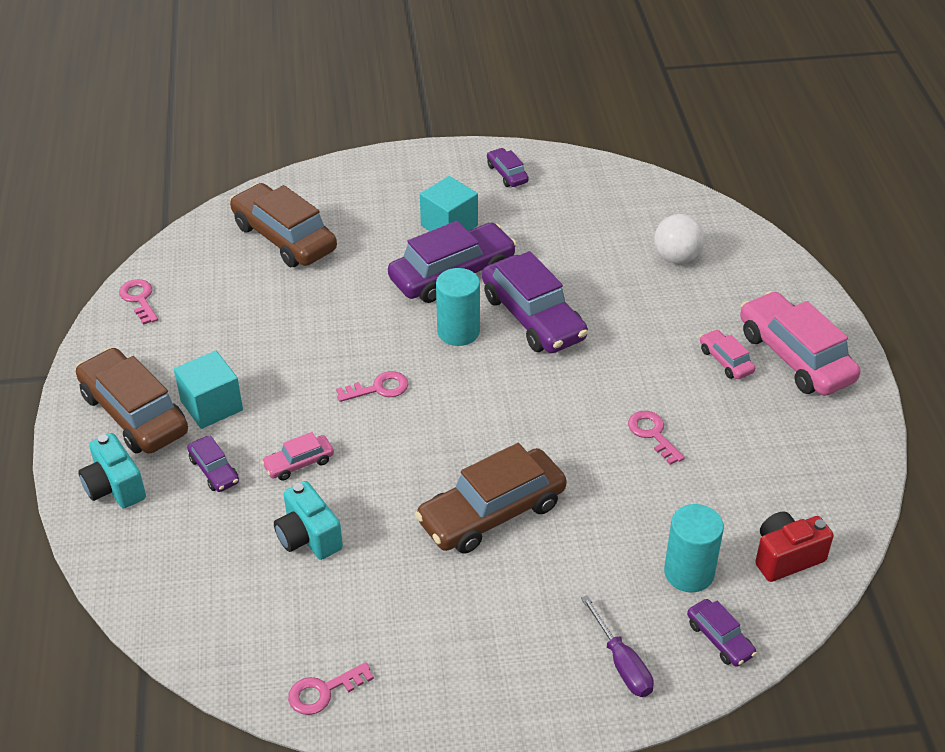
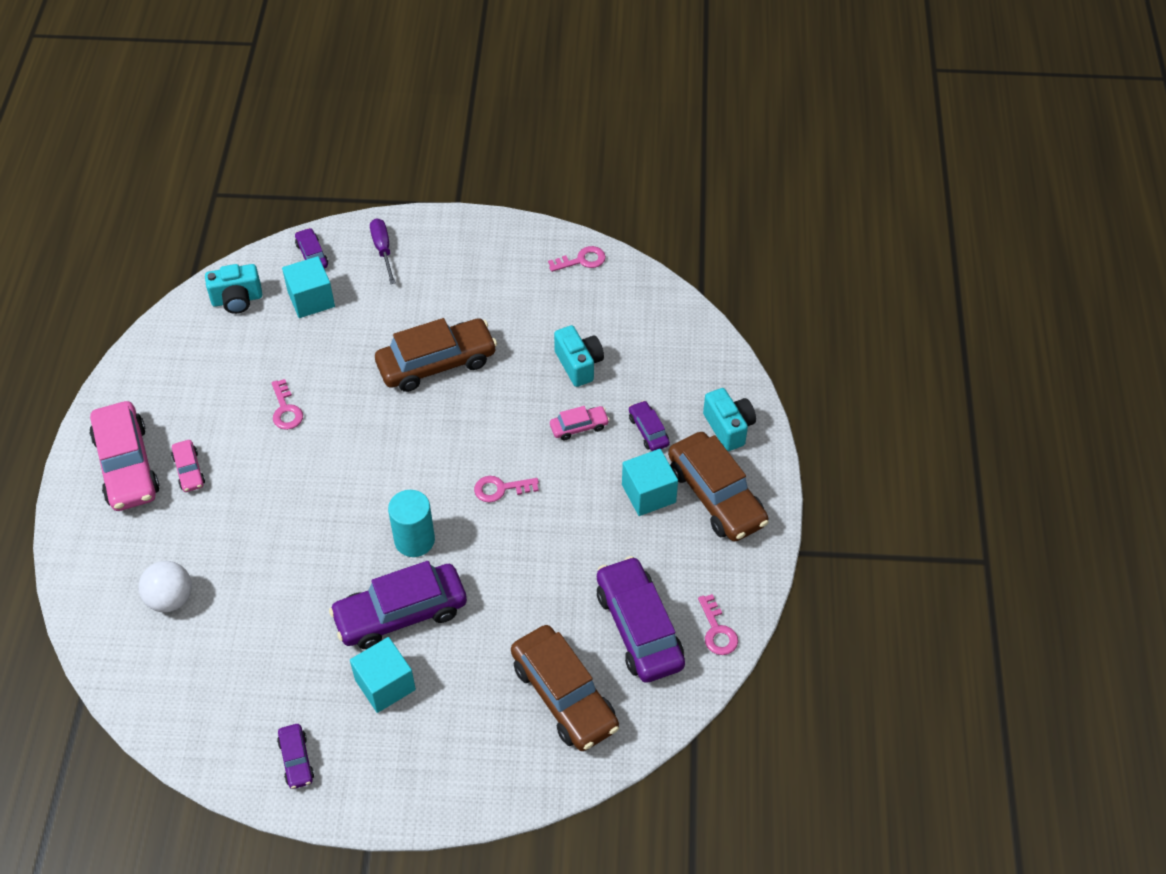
camera: 170 degrees left, 10 degrees up
purple car [482,251,588,353] -> purple car moved to [597,556,685,683]
turquoise cylinder [664,504,724,592] -> turquoise cube [282,256,335,318]
red camera [755,512,834,582] -> turquoise camera [205,264,262,314]

